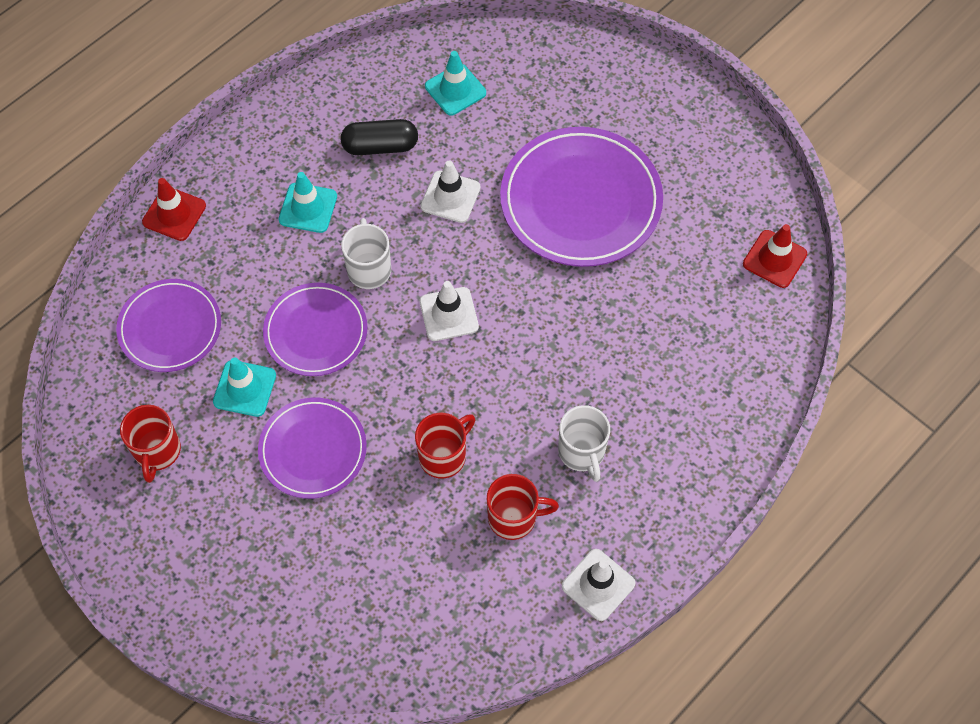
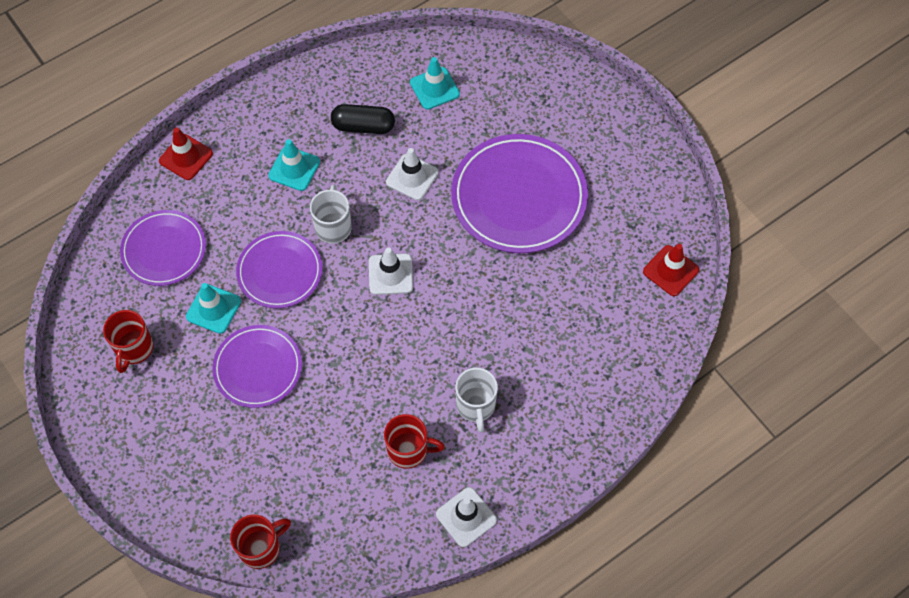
camera: 10 degrees right, 0 degrees up
red mug [415,413,475,479] -> red mug moved to [230,514,291,569]

